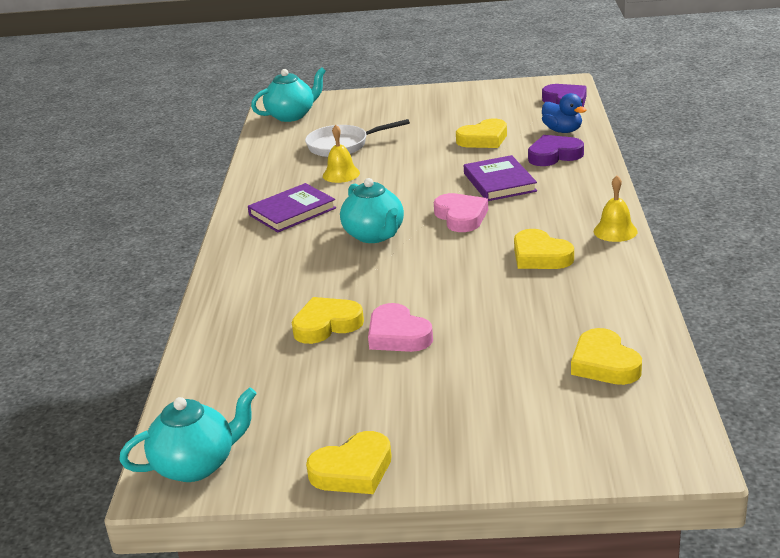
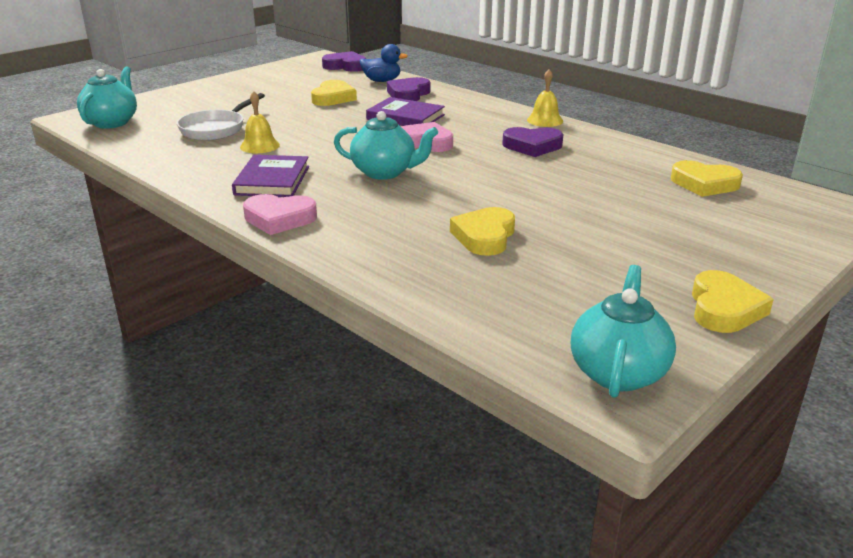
camera: 50 degrees left, 0 degrees up
pink heart [368,303,433,352] -> pink heart moved to [243,194,317,235]
yellow heart [514,229,574,269] -> purple heart [502,127,563,157]

